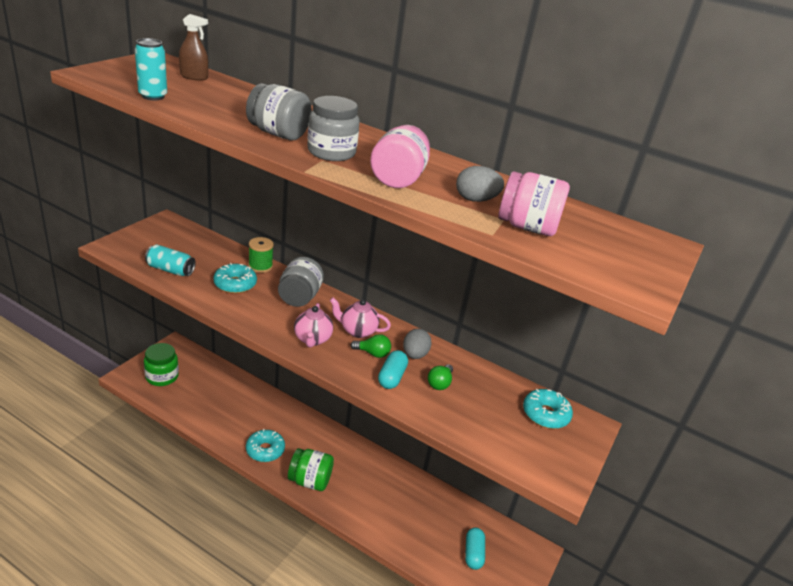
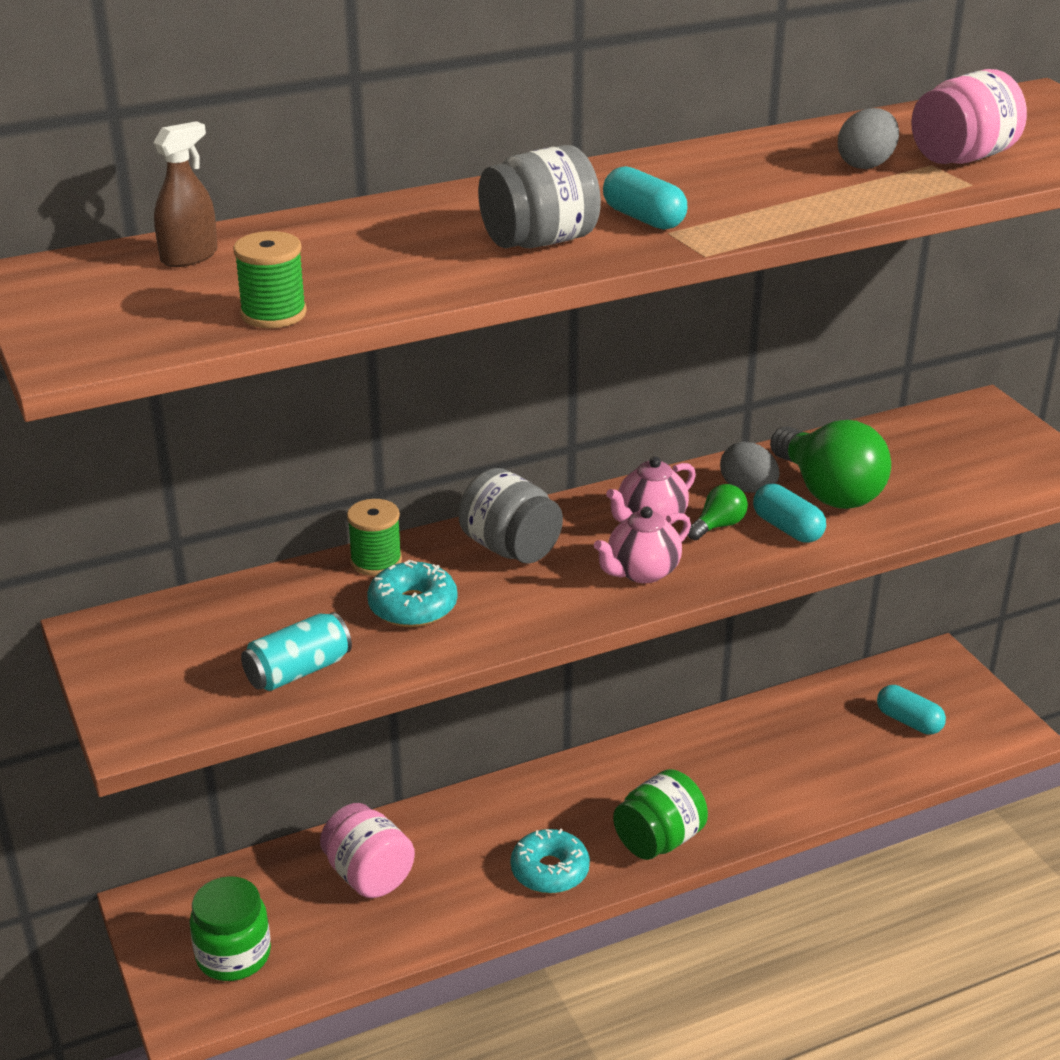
camera: 50 degrees left, 0 degrees up
turquoise can [135,38,167,101] -> green spool [233,231,307,328]
pink teapot [294,303,333,347] -> pink teapot turned 105 degrees clockwise [594,506,691,583]
grey jar [307,96,360,161] -> turquoise capsule [603,166,687,230]
pink jar [370,125,430,188] -> pink jar moved to [320,803,415,898]
green light bulb [428,364,453,390] -> green light bulb [770,420,891,509], size x2.14
turquoise donut [523,389,573,429] -> none

